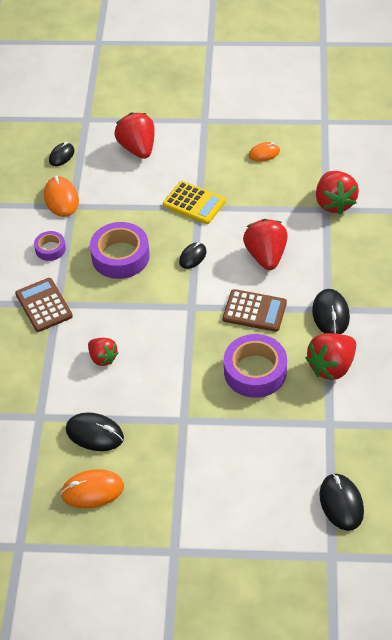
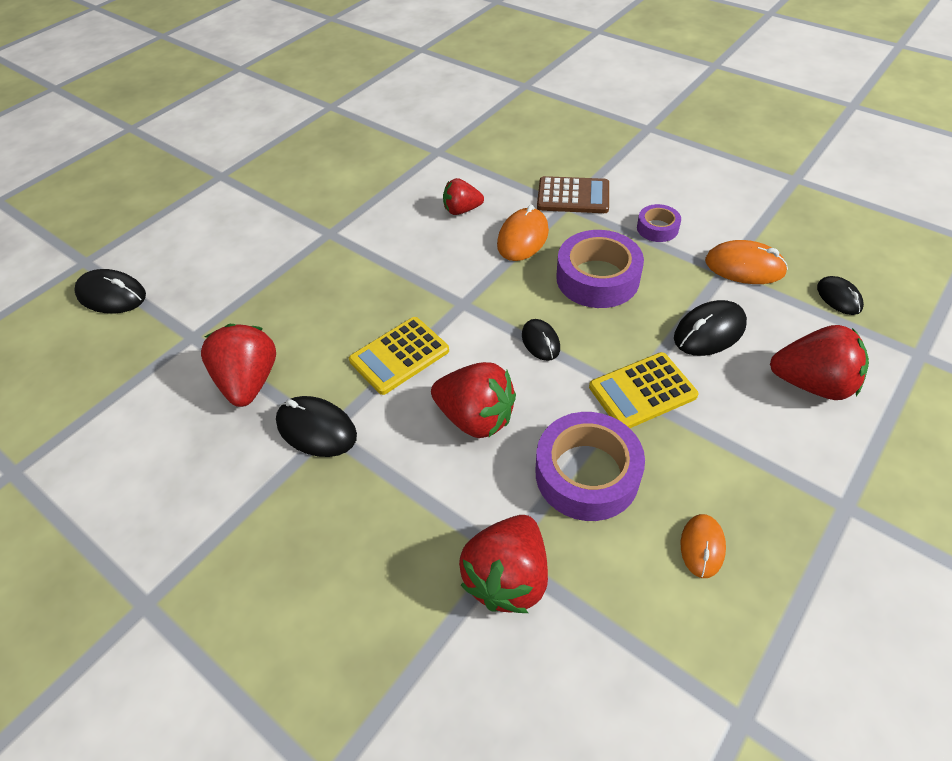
camera: 125 degrees right, 0 degrees up
orange mouse [60,469,124,509] -> orange mouse moved to [497,205,549,261]
black mouse [66,412,124,451] -> black mouse moved to [674,300,747,356]
brown calculator [223,289,287,332] -> yellow calculator [349,317,449,395]
purple tape [224,334,287,398] -> purple tape moved to [536,412,645,521]
red strawberry [316,171,359,214] -> red strawberry turned 90 degrees counterclockwise [459,515,548,613]

